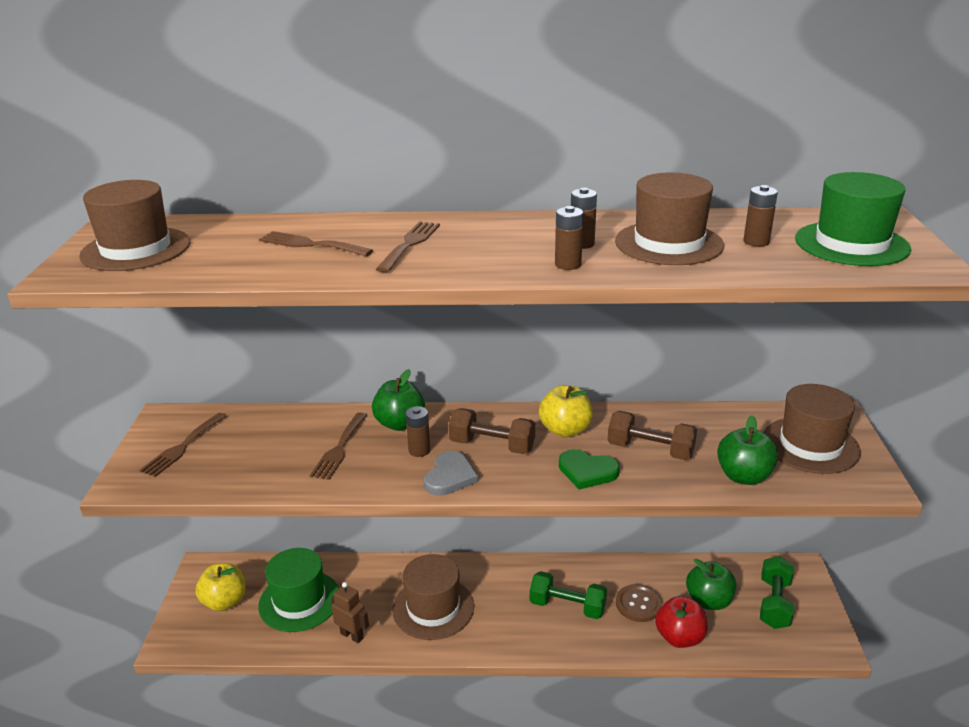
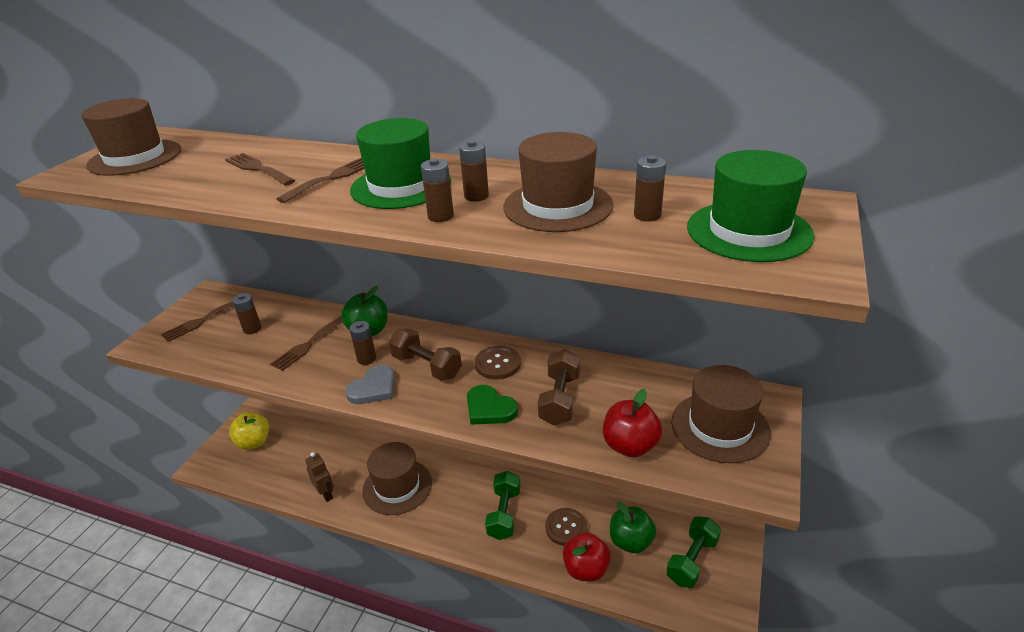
camera: 20 degrees right, 5 degrees up
green hat [258,548,339,632] -> green hat moved to [350,118,451,209]
green dumbbell [530,571,607,619] -> green dumbbell turned 60 degrees clockwise [485,471,520,540]
yellow apple [539,385,593,437] -> brown button [475,346,521,379]
brown dumbbell [607,411,697,460] -> brown dumbbell turned 60 degrees clockwise [538,349,580,426]
green apple [717,415,778,485] -> red apple [603,389,662,457]
none -> brown battery [232,293,261,334]

